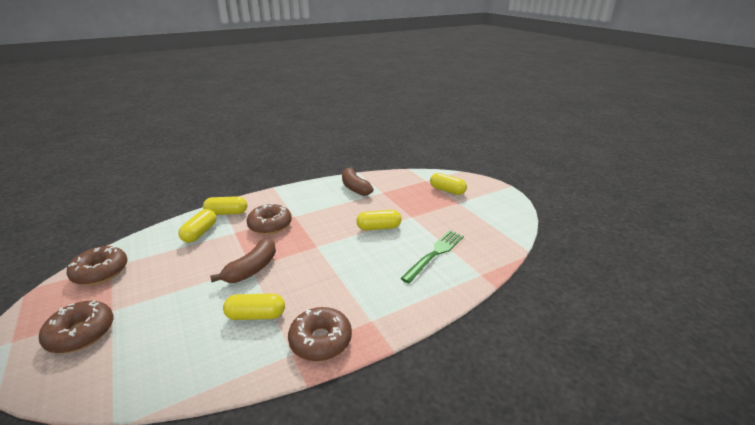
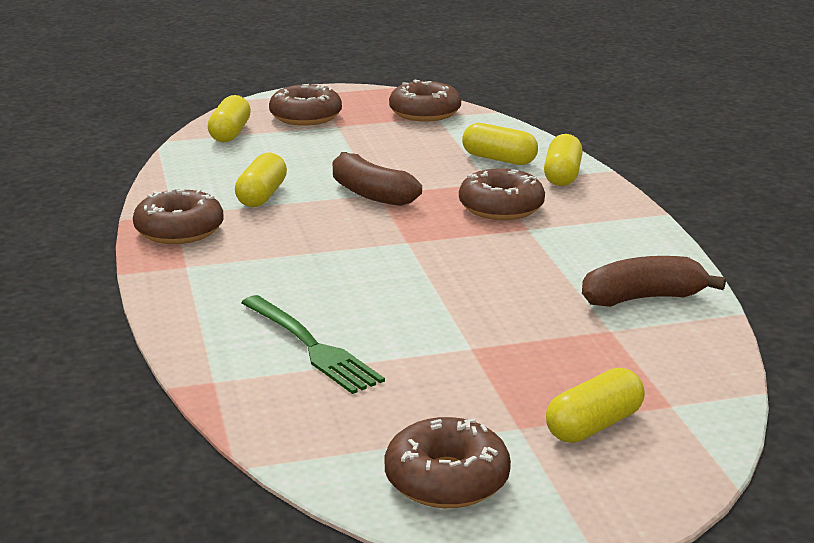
camera: 105 degrees right, 5 degrees down
yellow capsule [356,210,401,231] -> yellow capsule moved to [208,95,251,142]
none -> brown donut [385,417,511,508]

